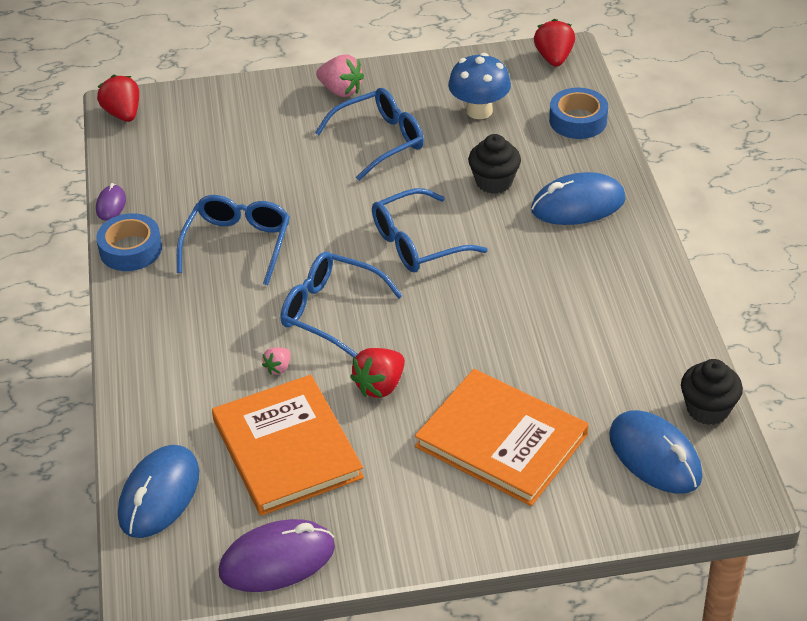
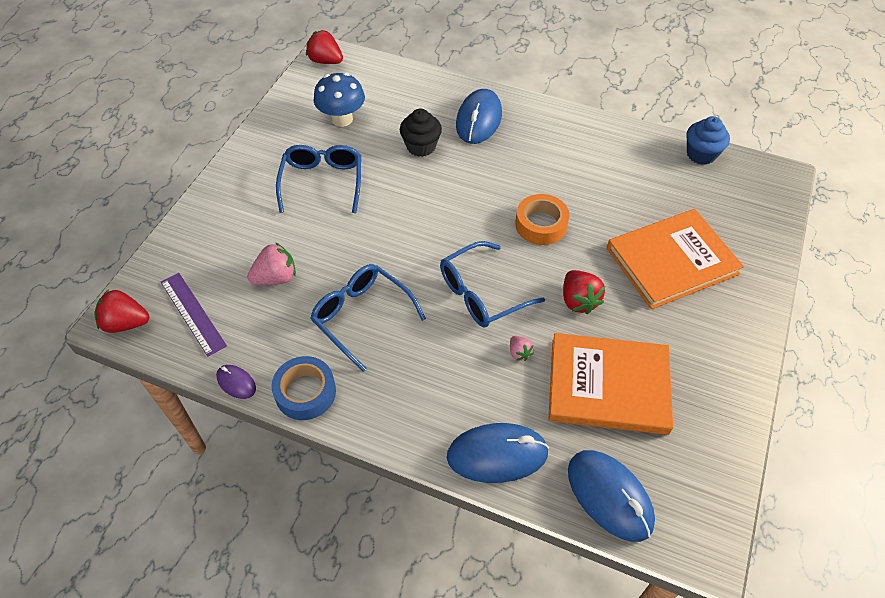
camera: 60 degrees left, 10 degrees up
purple mouse [219,519,335,592] -> none
pink strawberry [316,54,364,97] -> pink strawberry moved to [247,242,296,285]
blue glasses [372,188,488,272] -> none
blue tape [549,88,608,139] -> none
blue mouse [609,410,702,494] -> blue mouse moved to [447,423,549,483]
black cupcake [681,359,743,425] -> blue cupcake [686,116,730,165]
none -> purple ruler [161,273,227,357]
none -> orange tape [515,194,569,245]

